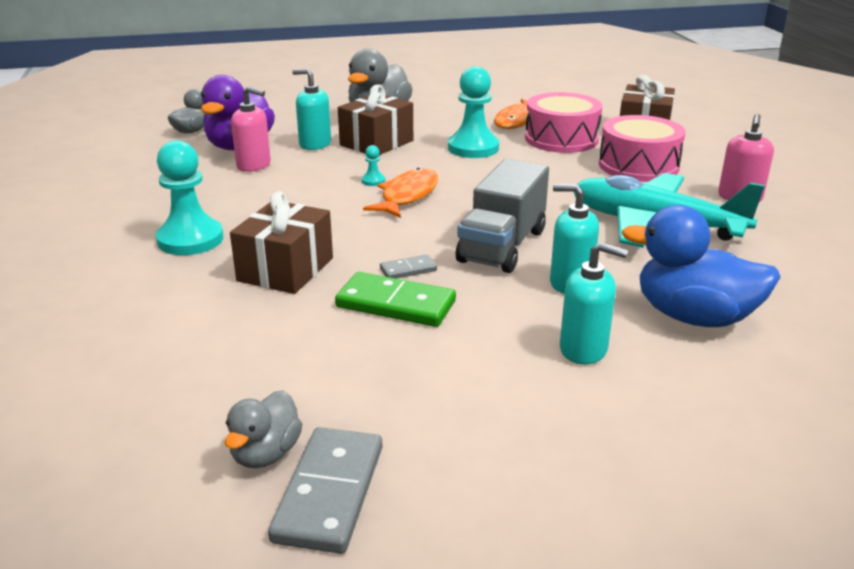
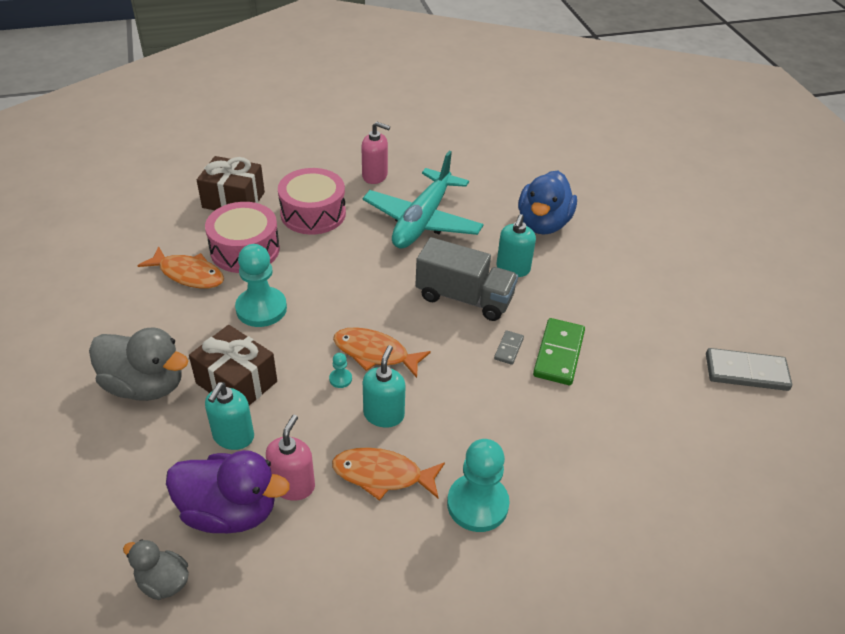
camera: 95 degrees left, 15 degrees up
grey duck [225,390,302,468] -> none
brown gift [230,191,333,294] -> none
grey domino [380,254,437,278] -> grey domino turned 45 degrees clockwise [494,330,524,365]
turquoise soap dispenser [560,242,628,365] -> turquoise soap dispenser moved to [363,345,406,427]
none -> orange fish [332,447,445,501]

